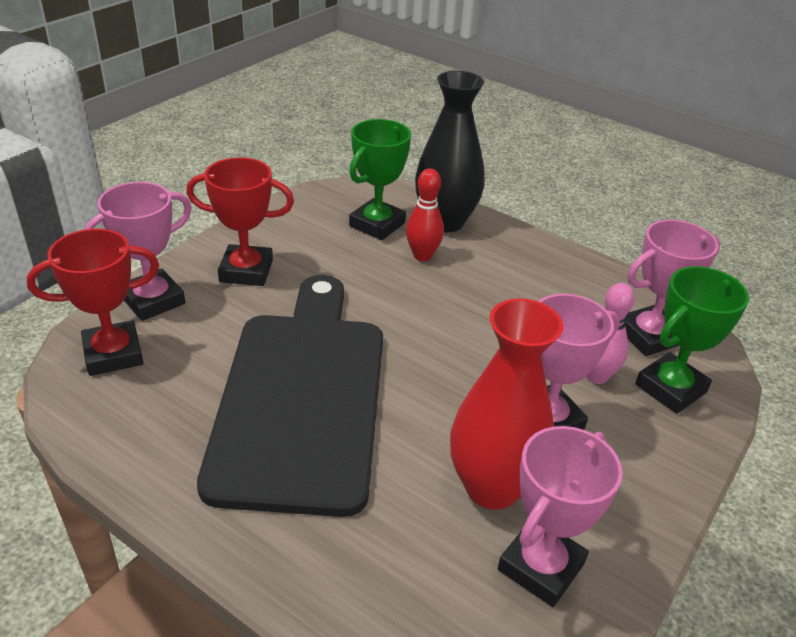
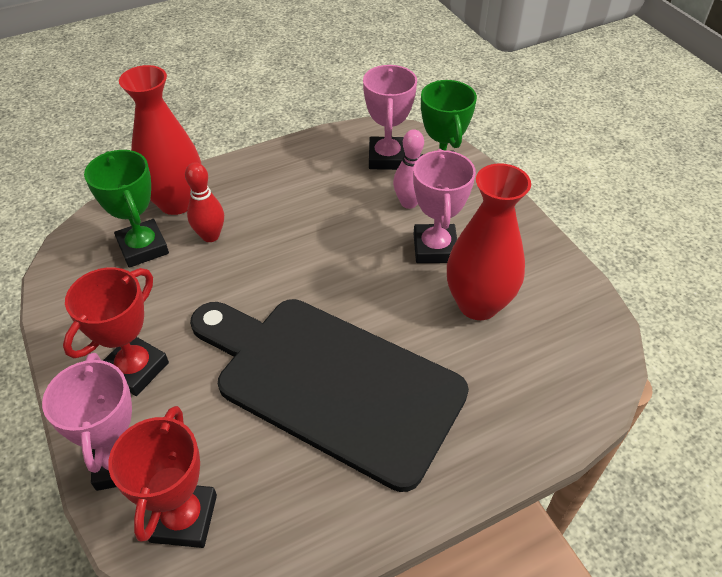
camera: 60 degrees left, 10 degrees up
black vase [415,71,485,232] -> red vase [119,65,201,215]
pink trophy [498,426,623,607] -> none

